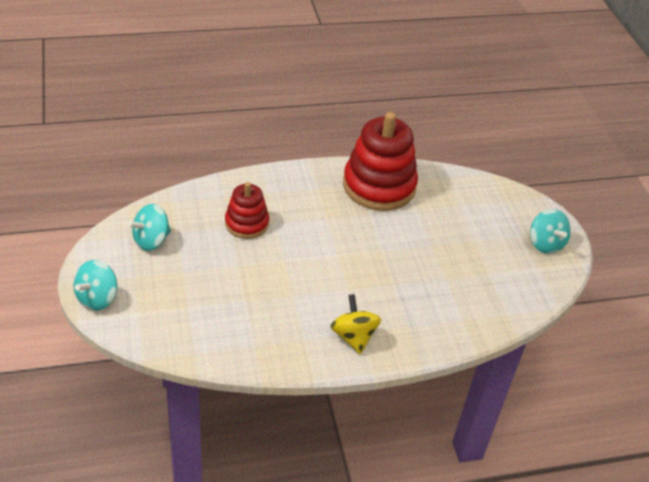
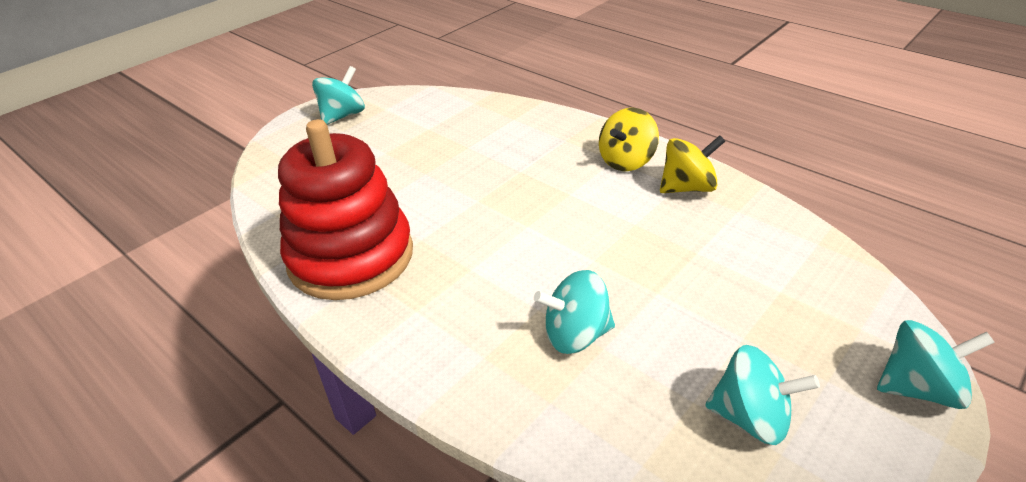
camera: 120 degrees left, 5 degrees down
red stacking toy [225,182,269,239] -> turquoise spinning top [534,270,615,354]
none -> yellow spinning top [660,135,725,193]

